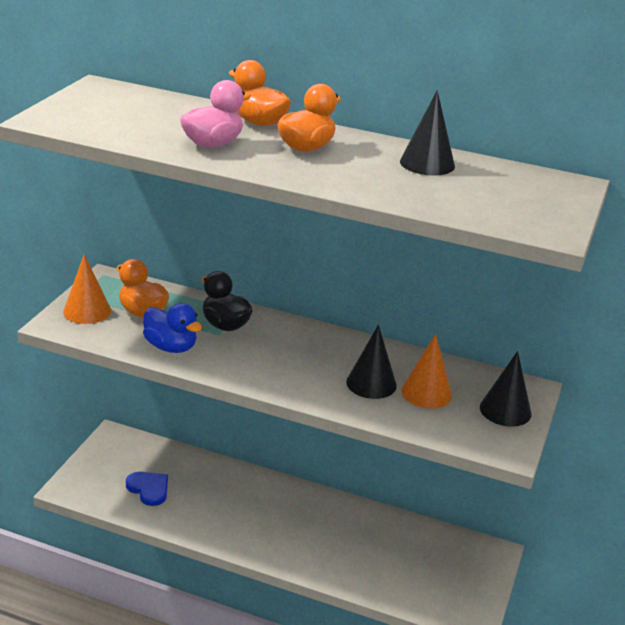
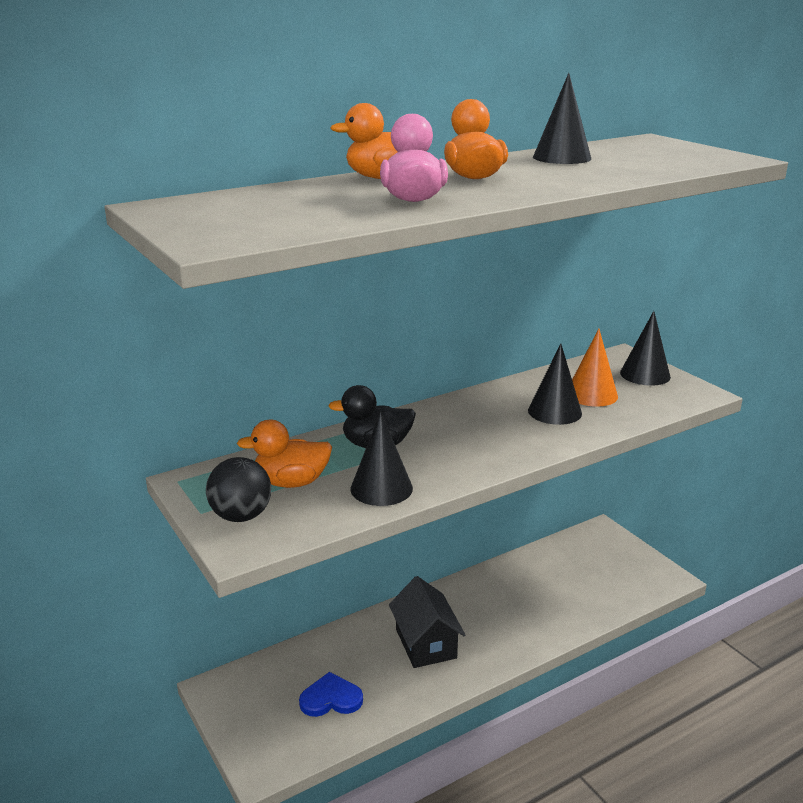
camera: 50 degrees left, 5 degrees down
orange cone [63,254,111,324] -> black ball [206,457,271,522]
blue duck [143,303,202,353] -> black cone [351,412,413,506]
none -> black house [389,576,466,668]

